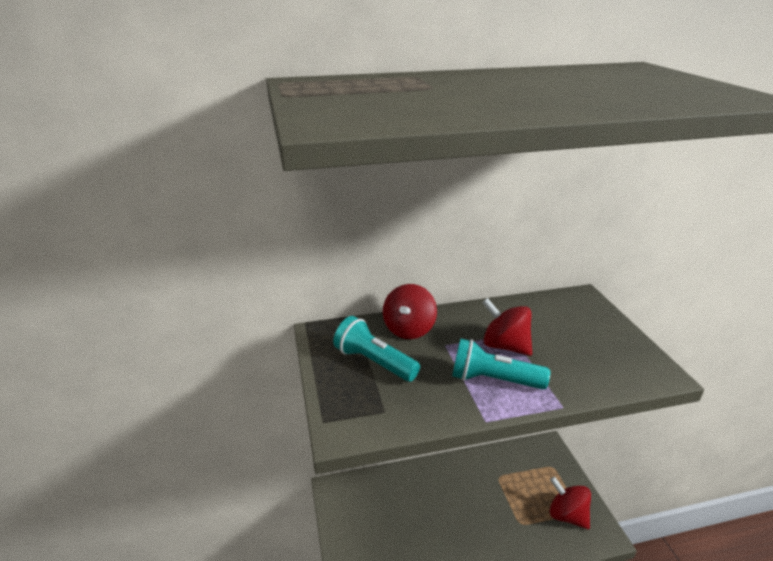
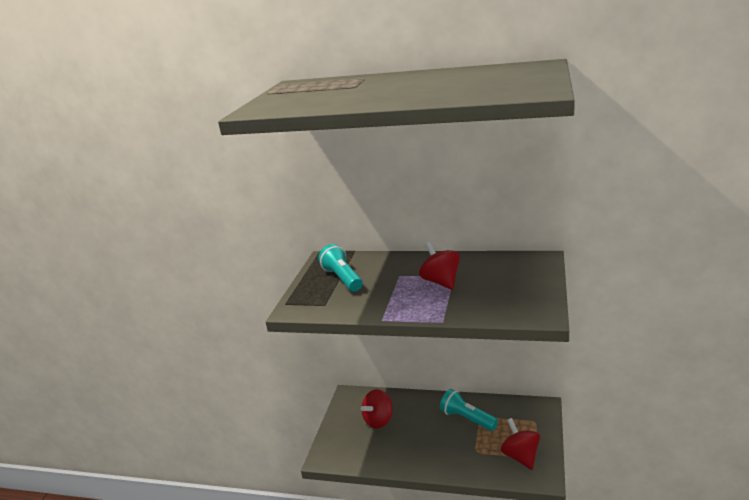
camera: 30 degrees right, 5 degrees down
red spinning top [383,284,437,339] -> red spinning top moved to [361,389,393,428]
turquoise flashlight [452,338,550,390] -> turquoise flashlight moved to [440,389,498,431]

